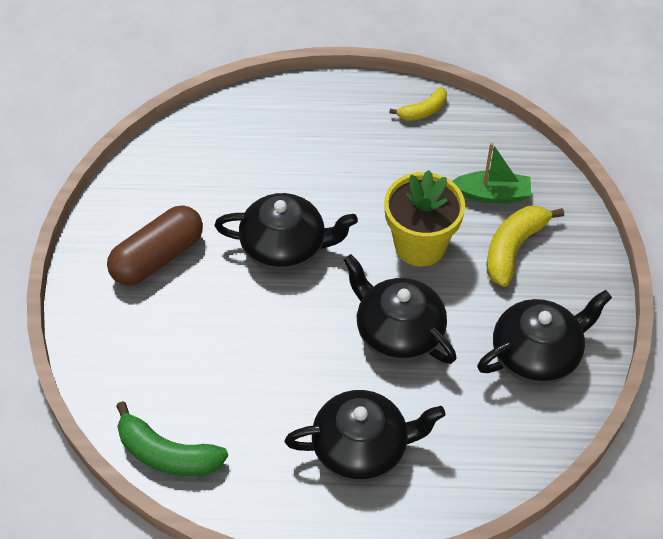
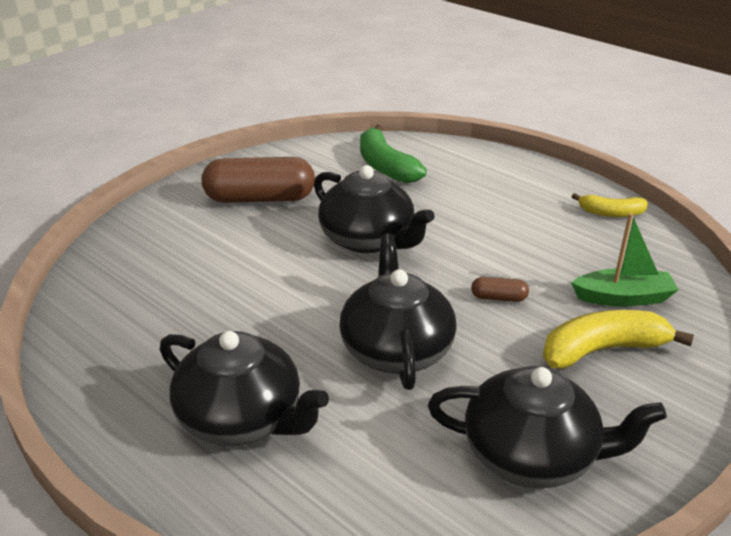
camera: 40 degrees right, 20 degrees down
green banana [116,401,228,476] -> green banana moved to [360,125,427,183]
yellow flower pot [384,170,465,266] -> brown capsule [471,277,529,302]
green boat [452,142,531,203] -> green boat turned 45 degrees counterclockwise [571,213,679,307]

